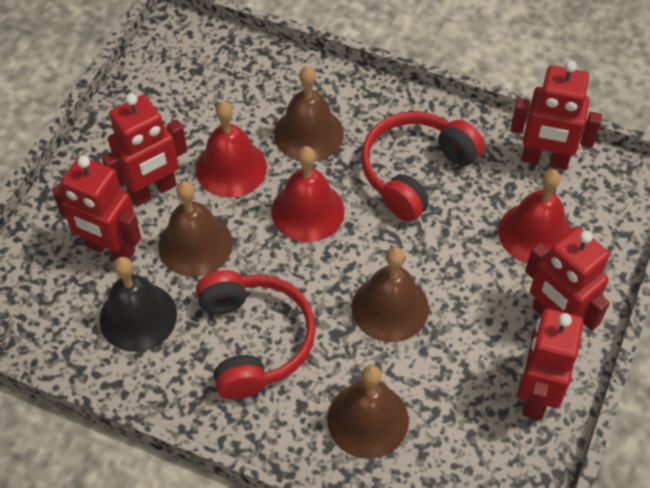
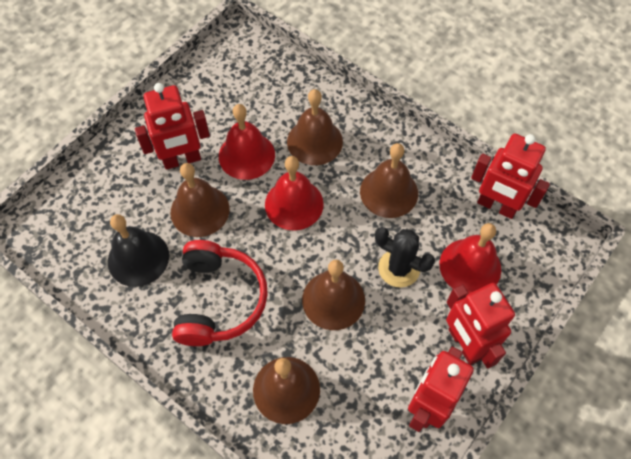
camera: 15 degrees right, 5 degrees up
red robot [53,156,141,260] -> none
red headphones [361,111,485,222] -> brown bell [360,143,418,218]
none -> black cactus [375,227,435,287]

